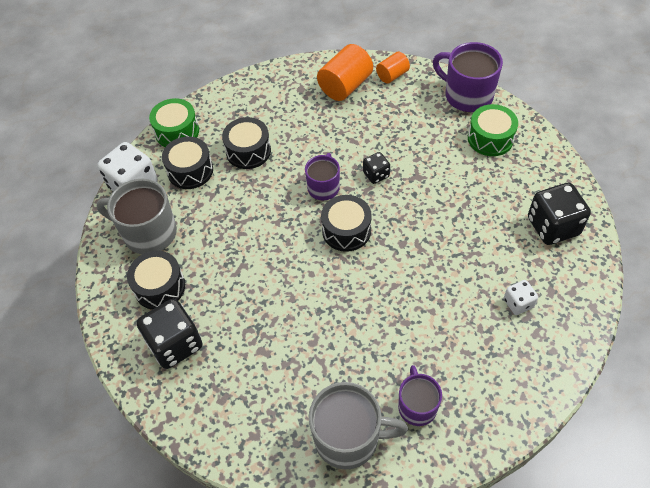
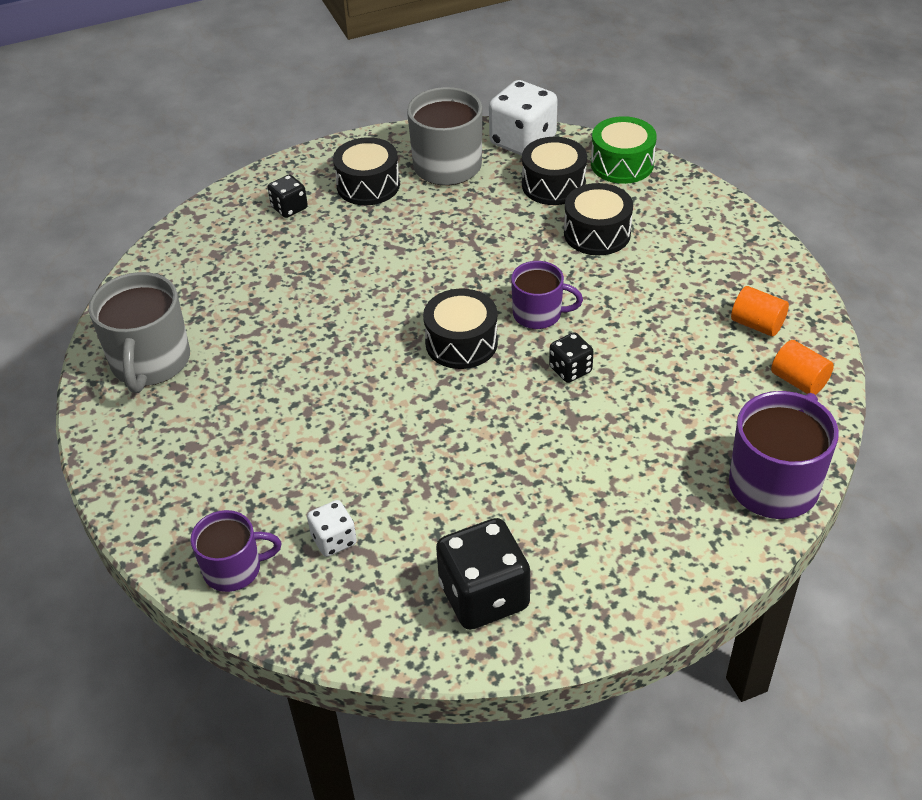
camera: 85 degrees right, 10 degrees down
black dice [137,299,203,369] -> black dice [268,174,308,218], size x0.53
orange cylinder [317,44,373,101] -> orange cylinder [731,286,789,336], size x0.59
purple mug [398,365,442,426] -> purple mug moved to [190,510,281,592]
green drum [468,104,518,156] -> none

